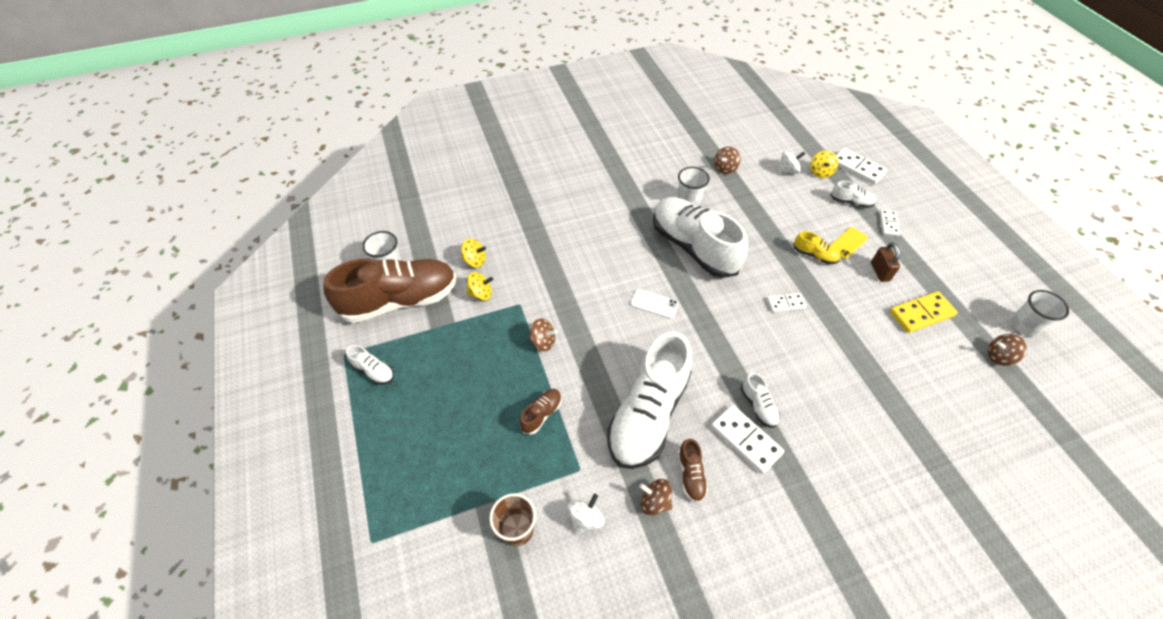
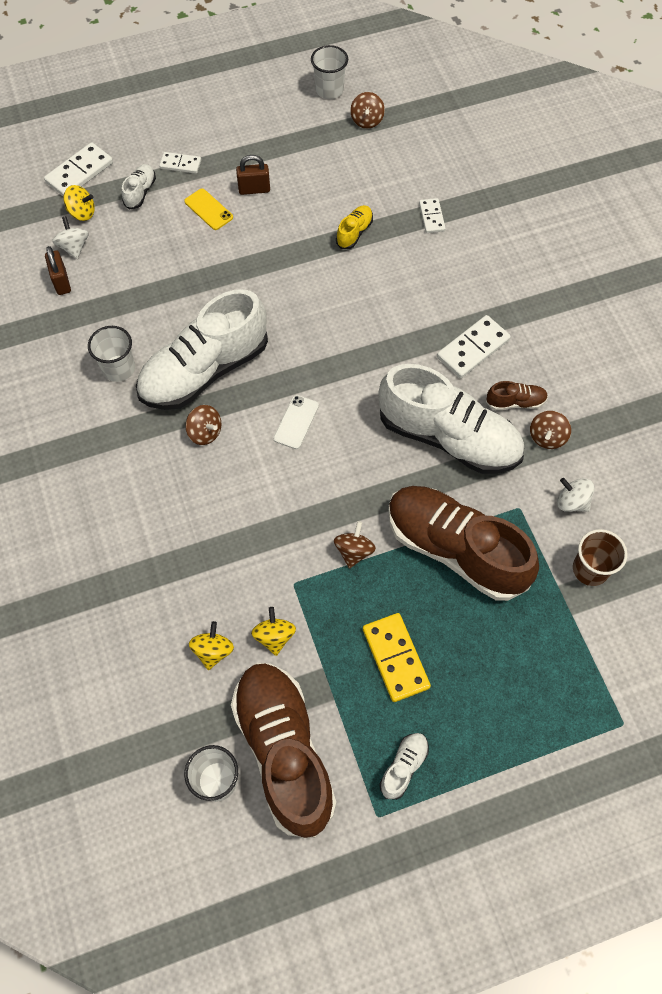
camera: 90 degrees left, 10 degrees up
brown shoe [520,389,562,435] -> brown shoe [388,486,539,601], size x2.44
brown spinning top [714,147,741,174] -> brown spinning top moved to [185,405,221,445]
white shoe [741,373,780,428] -> none
white domino [767,293,807,312] -> white domino moved to [419,198,446,233]
yellow shoe [794,231,840,264] -> yellow shoe moved to [336,205,373,249]
yellow domino [890,292,958,333] -> yellow domino moved to [363,613,431,702]
none -> brown padlock [45,246,71,295]

